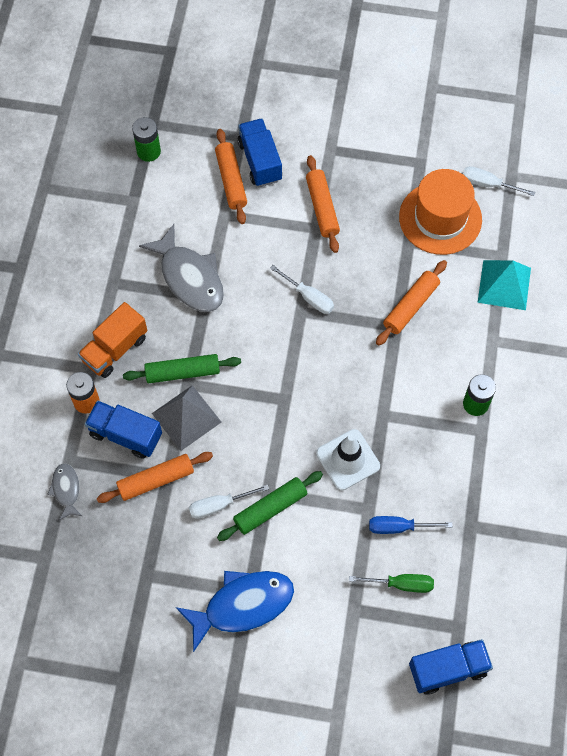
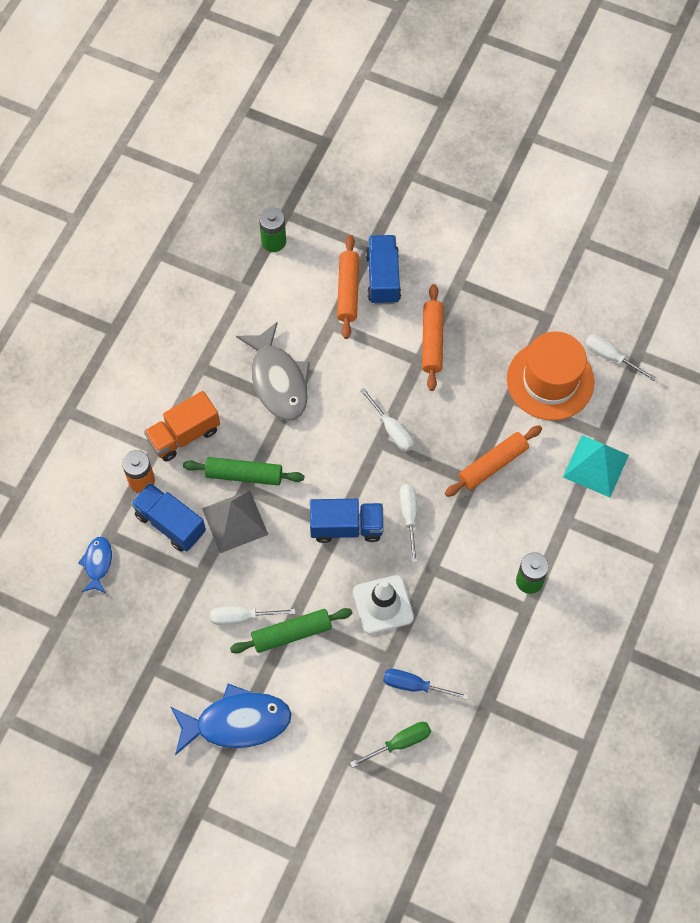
camera: 15 degrees right, 0 degrees up
grey fish [47,464,82,521] -> blue fish [78,536,112,593]
orange rolling pin [97,452,213,503] -> none
green screwdriver [349,574,434,593] -> green screwdriver turned 45 degrees counterclockwise [350,722,431,768]
blue truck [409,639,493,695] -> blue truck moved to [310,499,384,543]
none -> white screwdriver [400,484,417,563]

